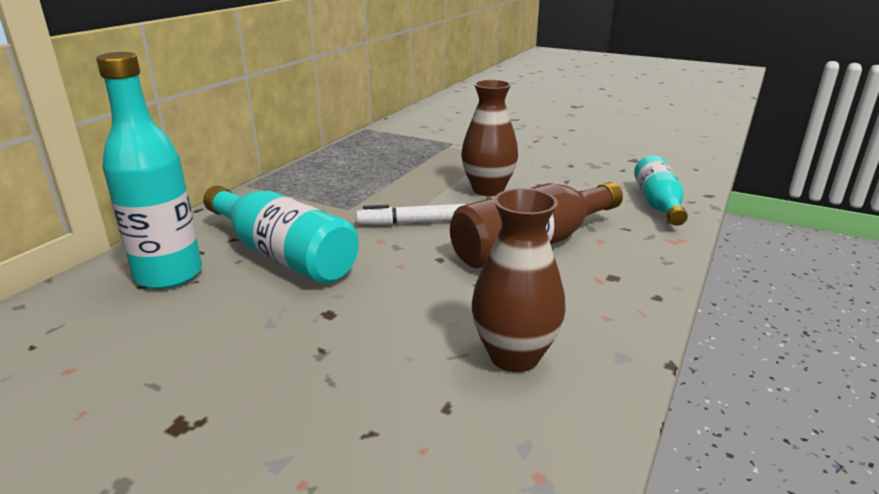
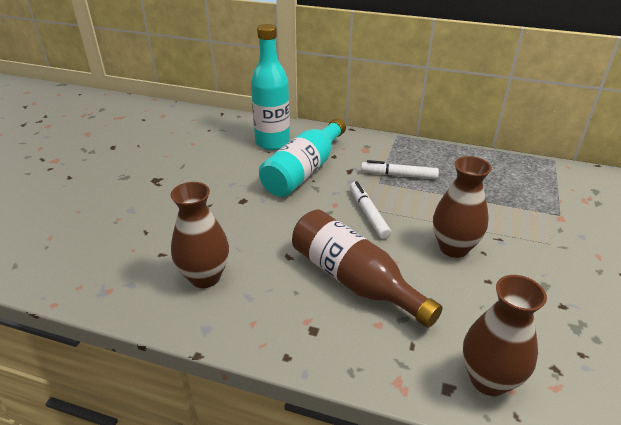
camera: 80 degrees right, 10 degrees up
turquoise bottle [634,155,688,226] -> brown vase [463,275,547,396]
none -> white marker [361,160,439,179]

